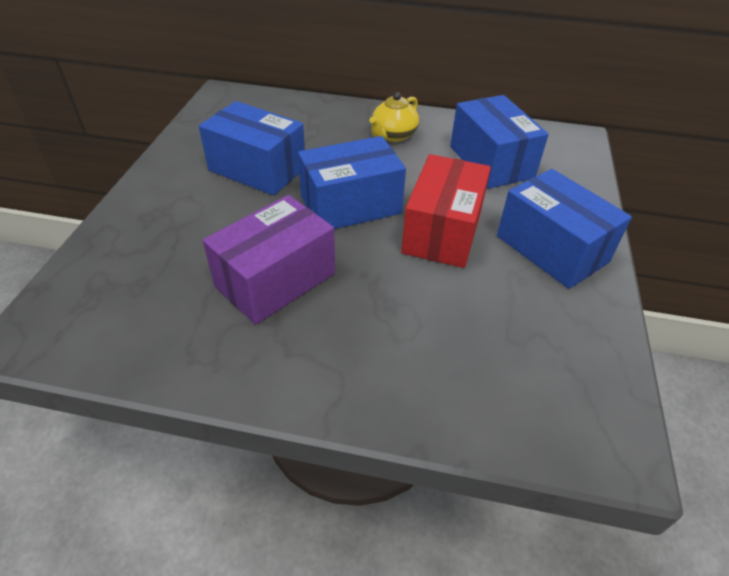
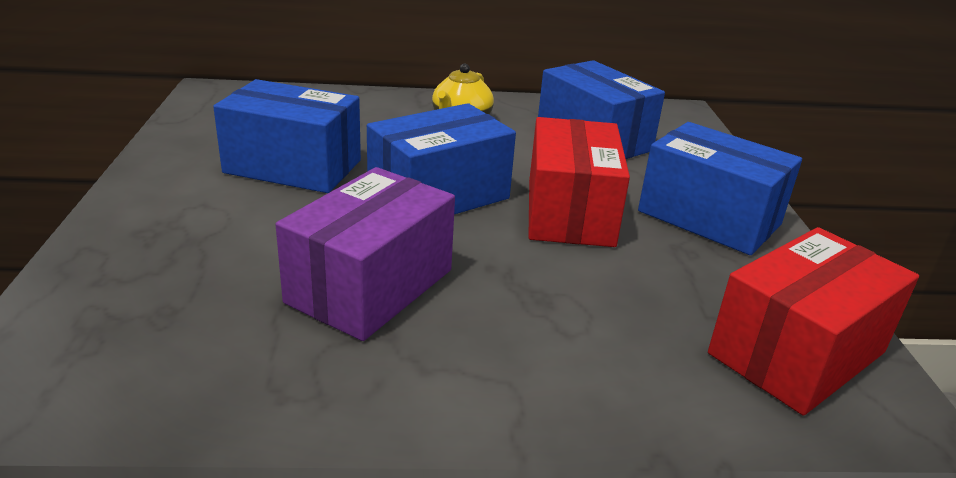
camera: 15 degrees left, 15 degrees down
none -> red box [708,227,919,415]

